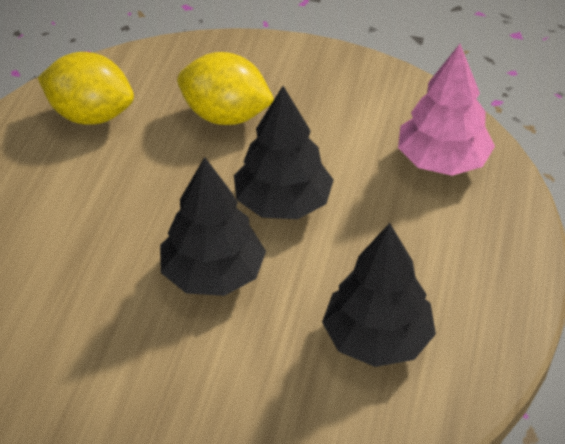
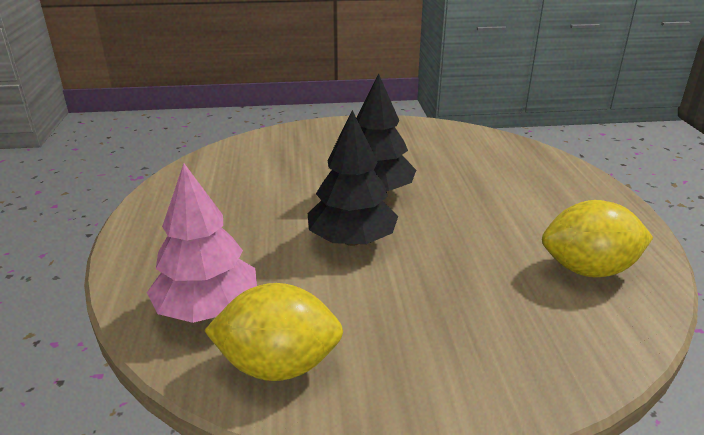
camera: 160 degrees right, 15 degrees down
yellow lemon [177,52,274,125] -> yellow lemon moved to [204,283,343,381]
black tree [322,223,436,367] -> none

